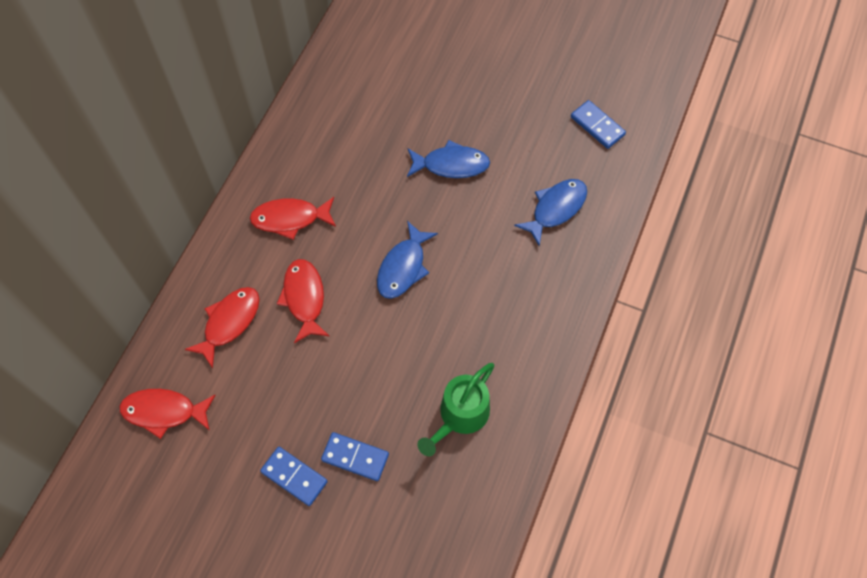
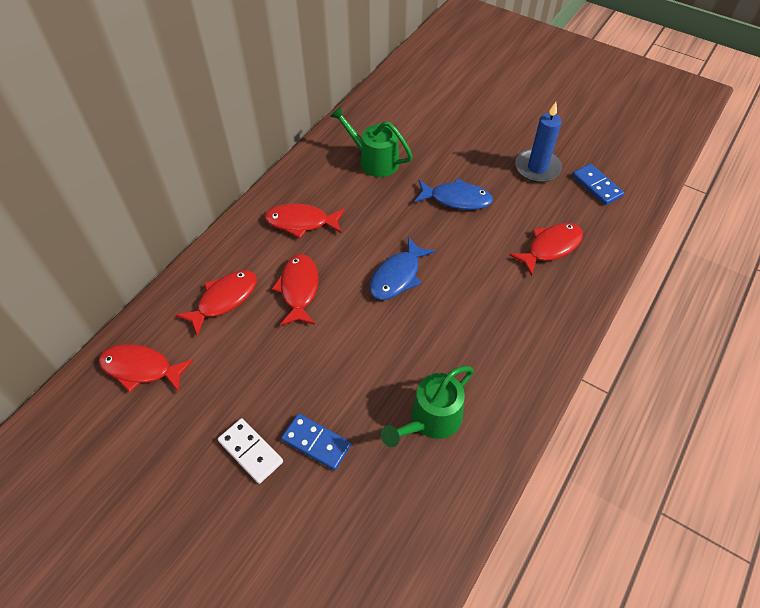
camera: 10 degrees right, 10 degrees down
blue domino [260,447,328,506] -> white domino [218,418,283,484]
blue fish [514,179,587,246] -> red fish [509,223,583,276]
none -> green watering can [330,107,413,177]
none -> blue candle [515,102,562,183]

